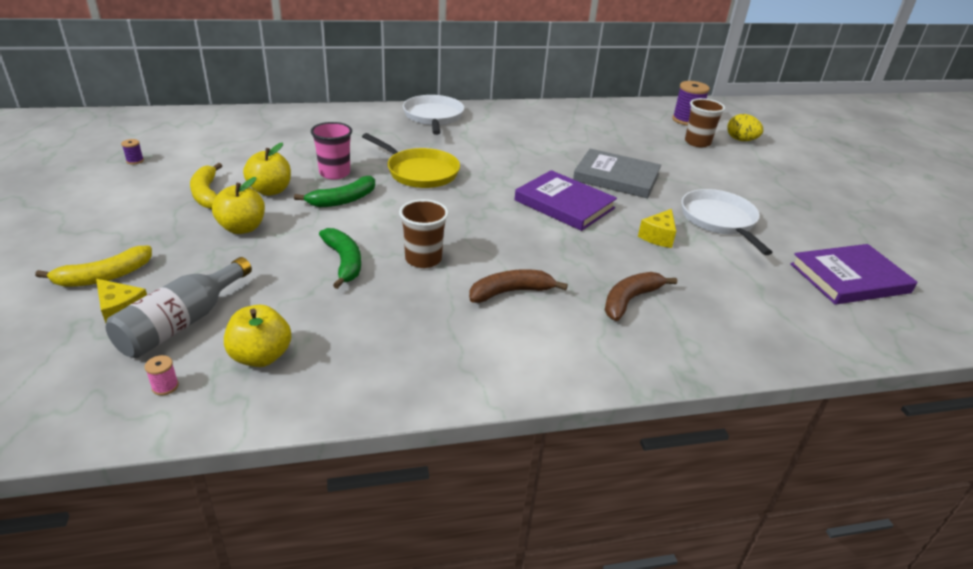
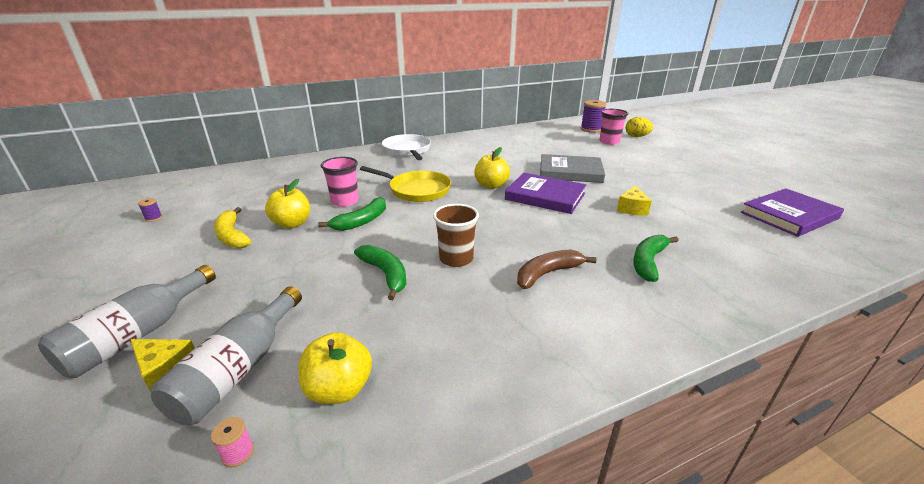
camera: 10 degrees left, 5 degrees down
yellow banana [35,246,152,287] -> grey bottle [38,265,216,378]
yellow apple [212,177,265,234] -> yellow apple moved to [474,147,510,189]
brown banana [605,272,677,321] -> green banana [633,235,679,282]
white pan [682,189,773,255] -> none
brown cup [685,98,725,147] -> pink cup [600,109,629,145]

